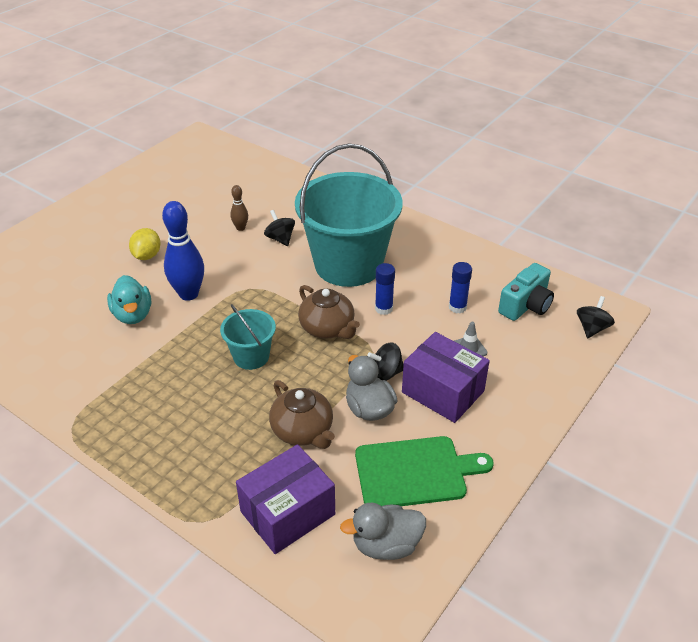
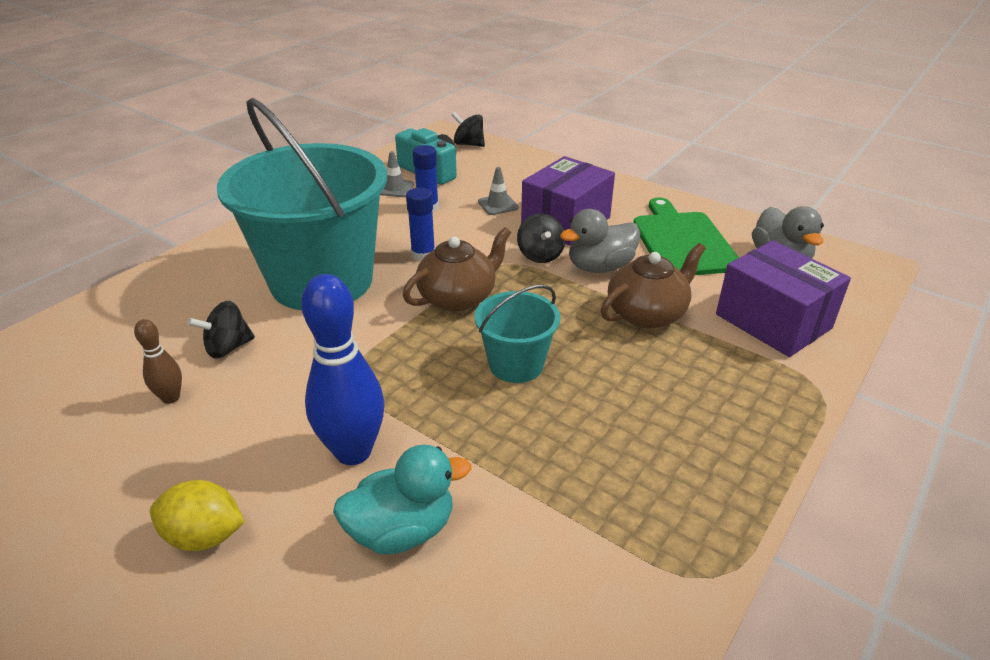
camera: 90 degrees left, 5 degrees down
none -> grey traffic cone [380,151,414,197]

